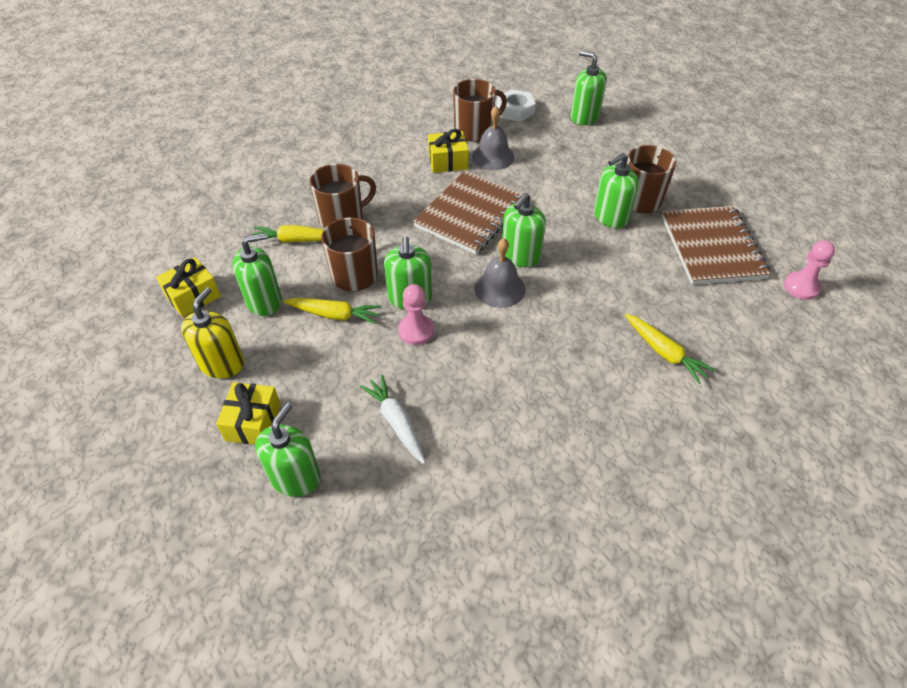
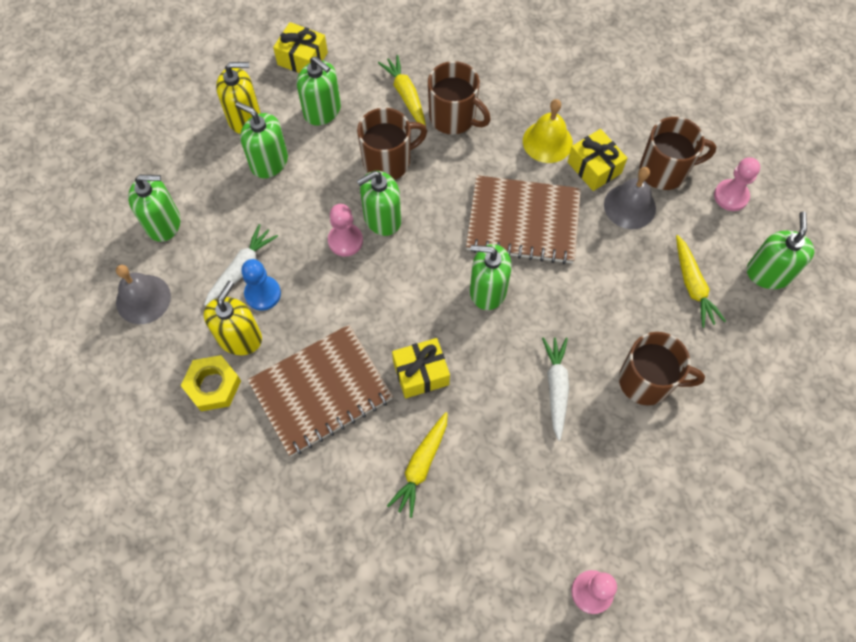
camera: 65 degrees right, 15 degrees up
yellow gift [216,382,281,445] -> yellow gift moved to [392,338,450,398]
yellow carrot [283,298,382,325] -> yellow carrot moved to [676,235,726,328]
brown mug [453,79,507,142] -> brown mug turned 45 degrees counterclockwise [640,117,716,190]
grey bell [474,238,525,308] -> grey bell moved to [116,265,171,324]
white nut [497,89,536,122] -> pink pawn [714,157,760,211]
green soap dispenser [594,153,639,228] -> green soap dispenser moved to [235,102,288,178]
brown notebook [662,206,771,285] -> brown notebook moved to [248,325,393,457]
none -> yellow nut [180,355,241,411]
none -> yellow soap dispenser [204,281,262,355]
none -> blue pawn [241,259,281,311]
none -> yellow bell [523,99,573,163]
none -> white carrot [542,337,569,441]

